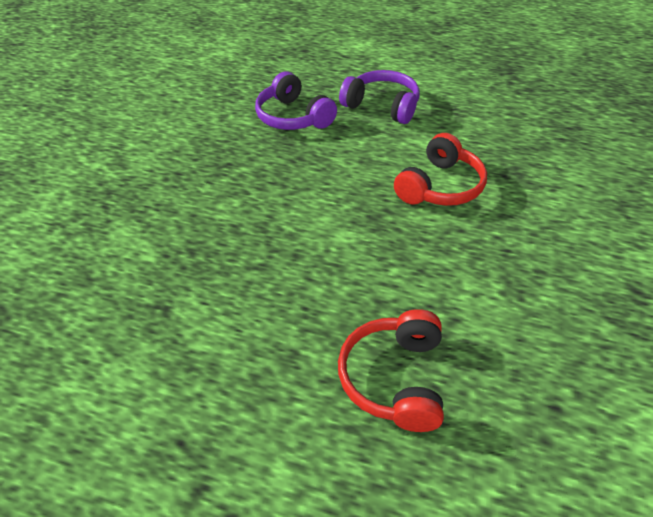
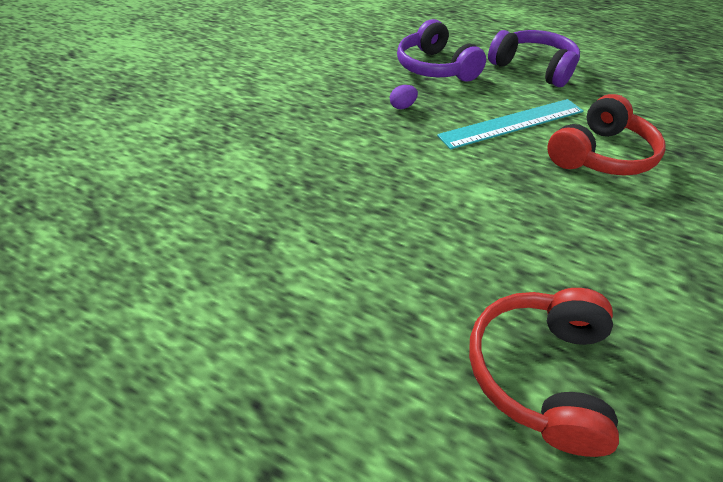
camera: 10 degrees right, 0 degrees up
none -> purple egg [390,85,418,109]
none -> turquoise ruler [437,99,584,150]

